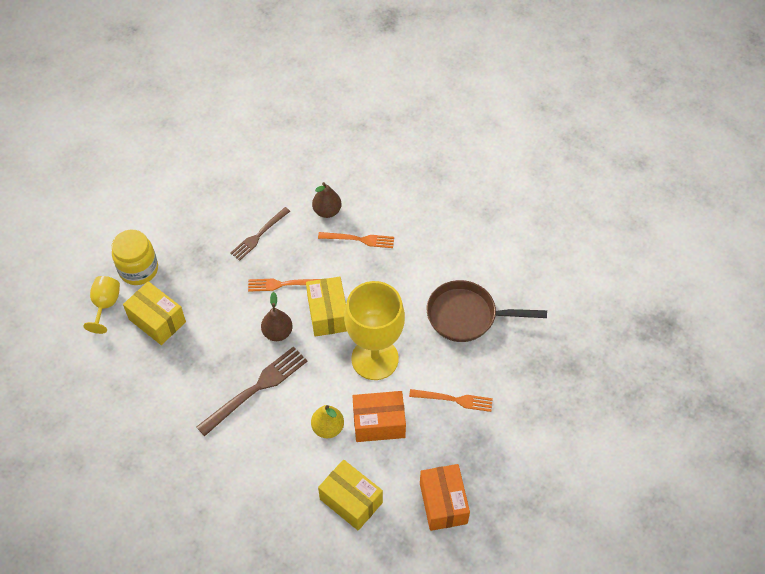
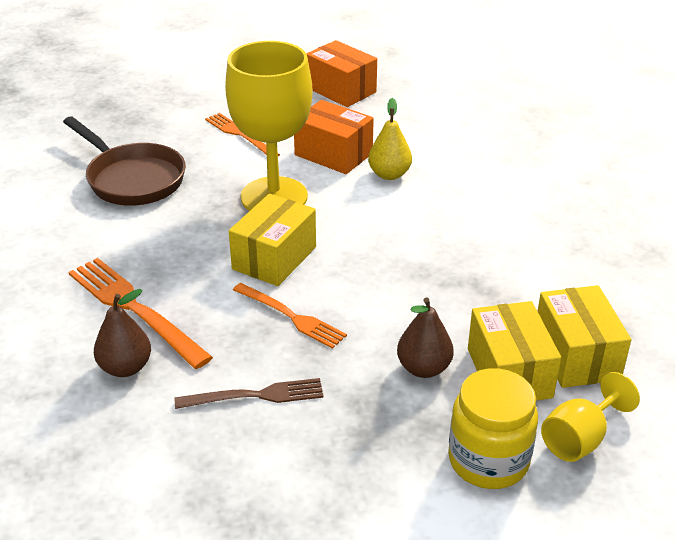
camera: 140 degrees left, 20 degrees down
brown fork [197,346,308,436] -> none
brown pear [261,292,293,341] -> brown pear moved to [397,297,454,378]
orange fork [318,232,394,248] -> orange fork [69,258,213,369], size x1.55
yellow box [318,460,383,530] -> yellow box moved to [537,285,631,388]
orange box [420,464,470,531] -> orange box turned 75 degrees counterclockwise [306,40,377,107]

